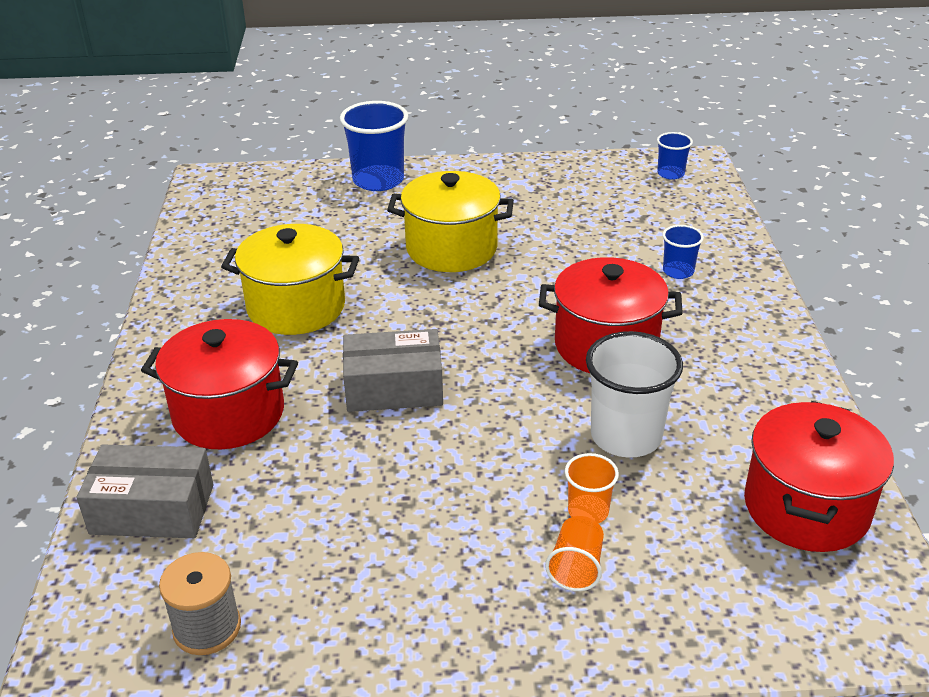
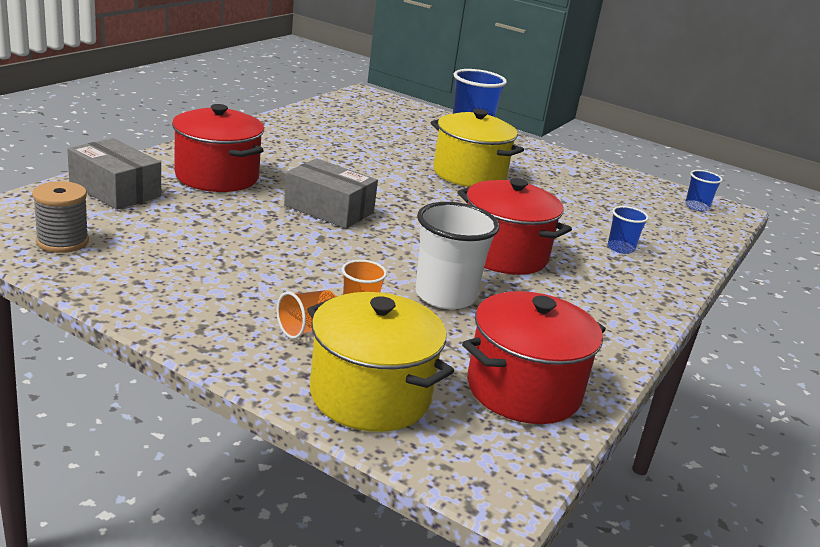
camera: 30 degrees right, 10 degrees down
yellow pot [221,224,359,335] -> yellow pot moved to [307,292,454,432]

